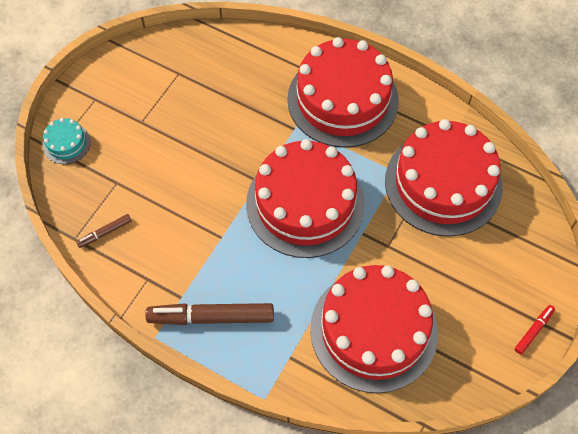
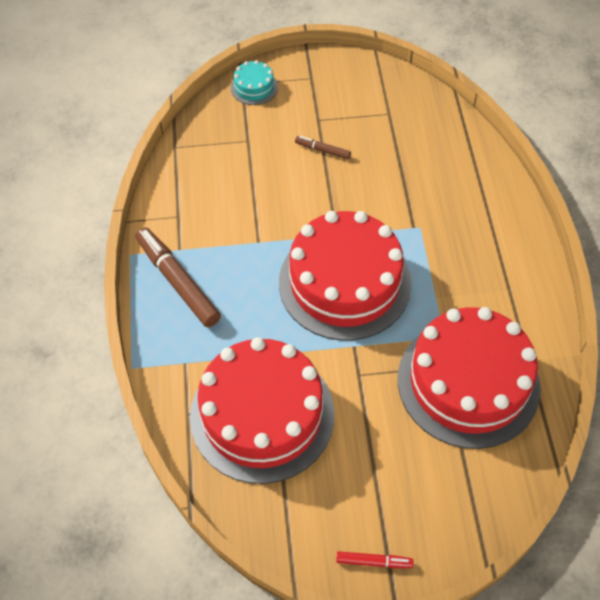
camera: 55 degrees right, 5 degrees down
brown marker [76,214,132,248] -> brown marker moved to [295,136,351,160]
red cake [287,37,399,148] -> none

